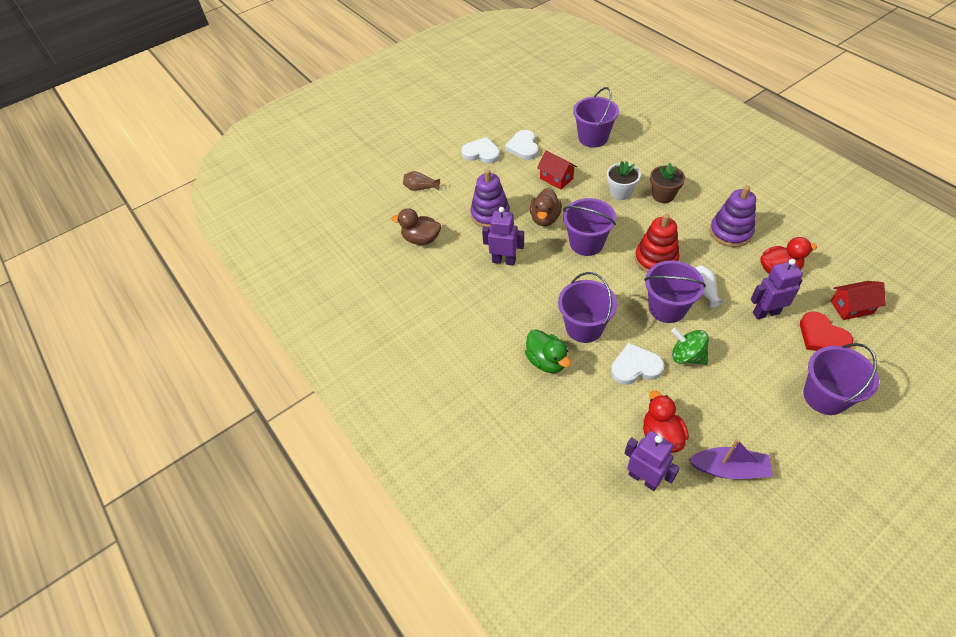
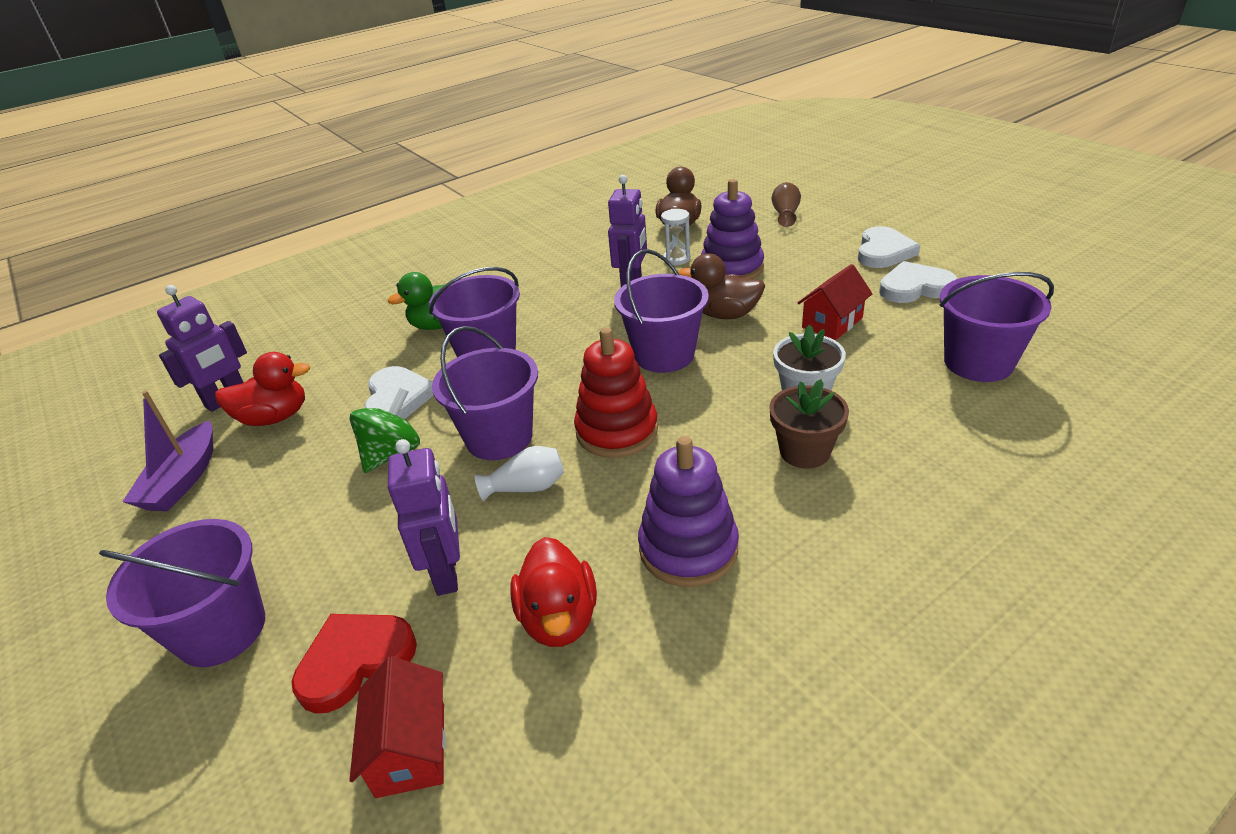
camera: 90 degrees right, 15 degrees down
none -> white hourglass [661,209,691,265]

